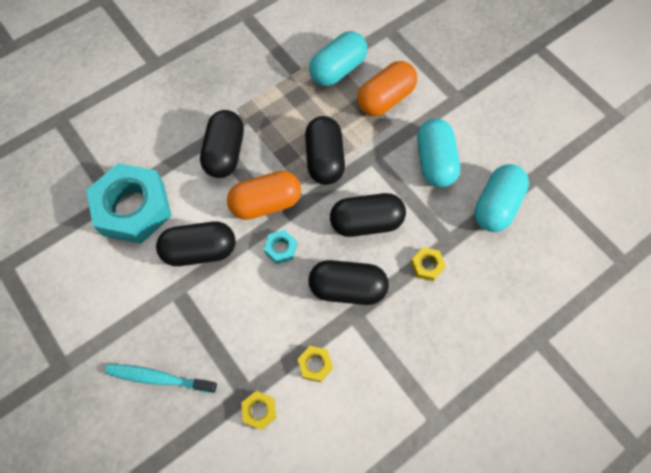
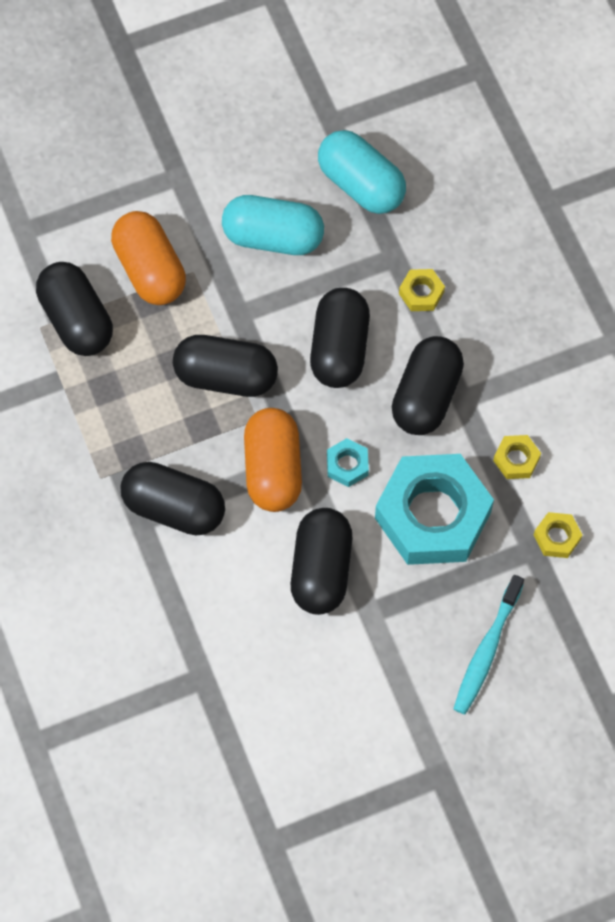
camera: 75 degrees left, 0 degrees up
turquoise nut [86,163,172,244] -> turquoise nut moved to [375,454,494,565]
turquoise capsule [309,31,367,86] -> black capsule [36,262,113,356]

